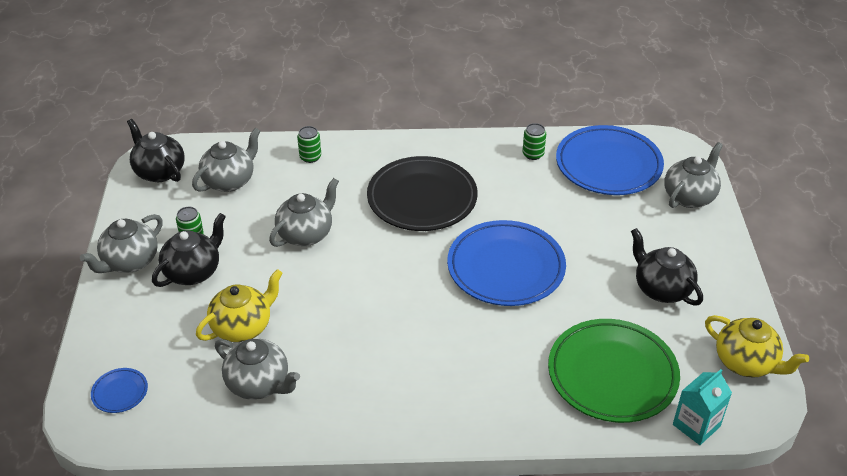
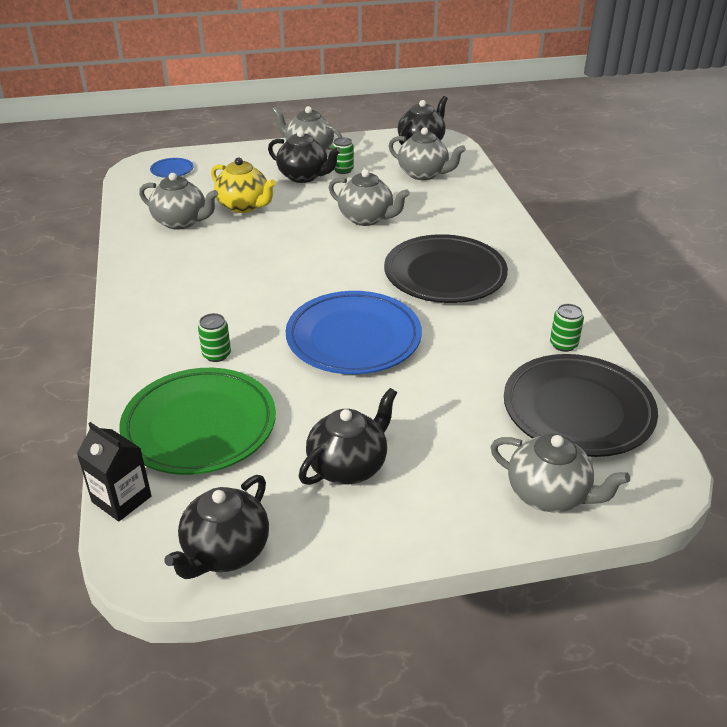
camera: 80 degrees right, 5 degrees down
grey teapot [215,339,300,400] -> grey teapot turned 90 degrees counterclockwise [139,173,218,230]
green can [297,126,321,163] -> green can moved to [198,313,231,362]
blue plate [556,125,664,195] -> black plate [504,354,658,457]
turquoise carton [673,369,732,445] -> black carton [77,422,152,522]
yellow teapot [705,315,809,378] -> black teapot [164,475,269,579]

